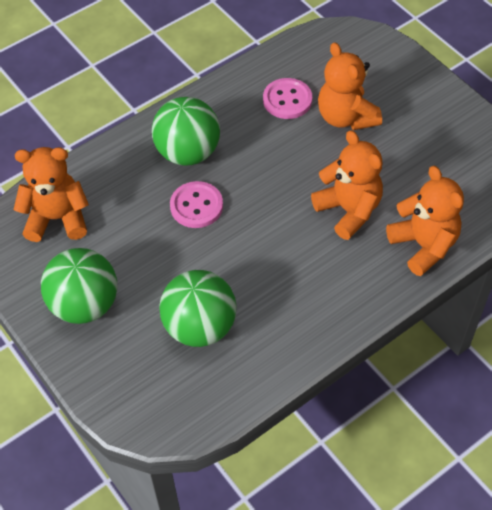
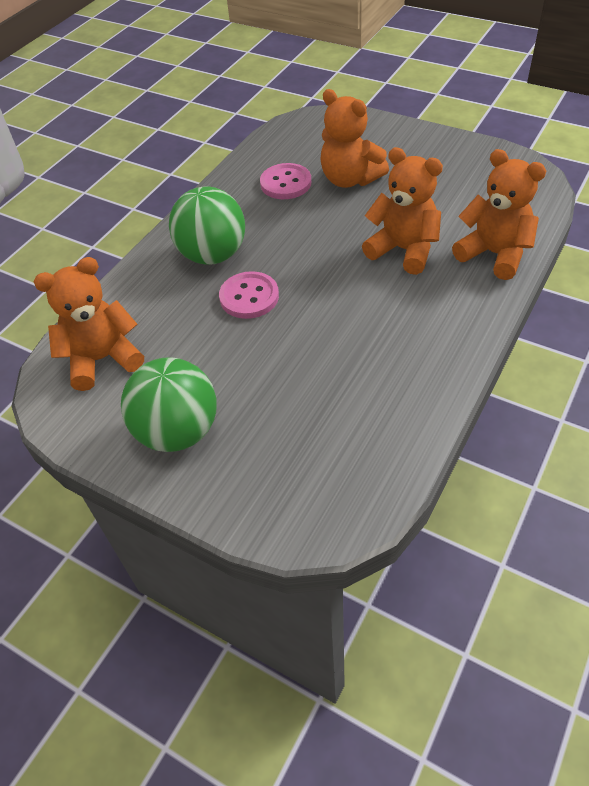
camera: 20 degrees left, 5 degrees down
green ball [159,270,236,347] -> none

